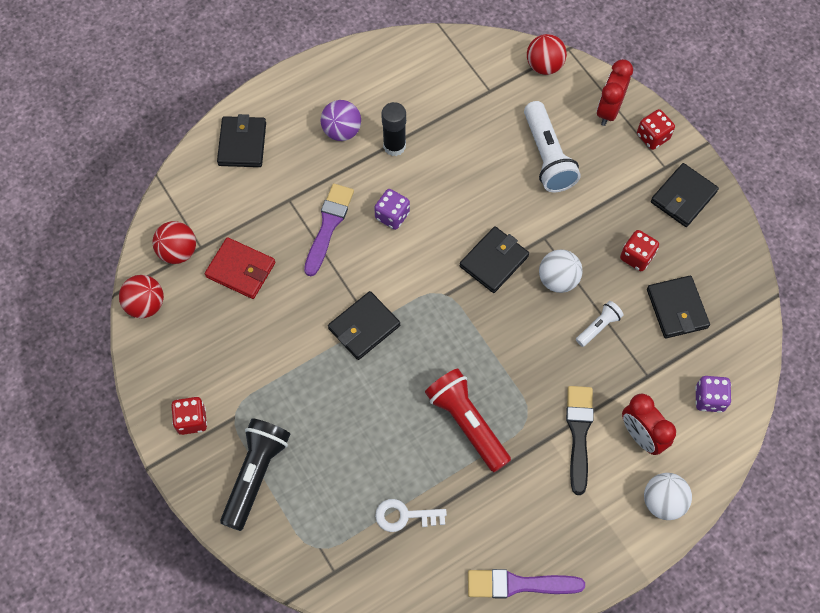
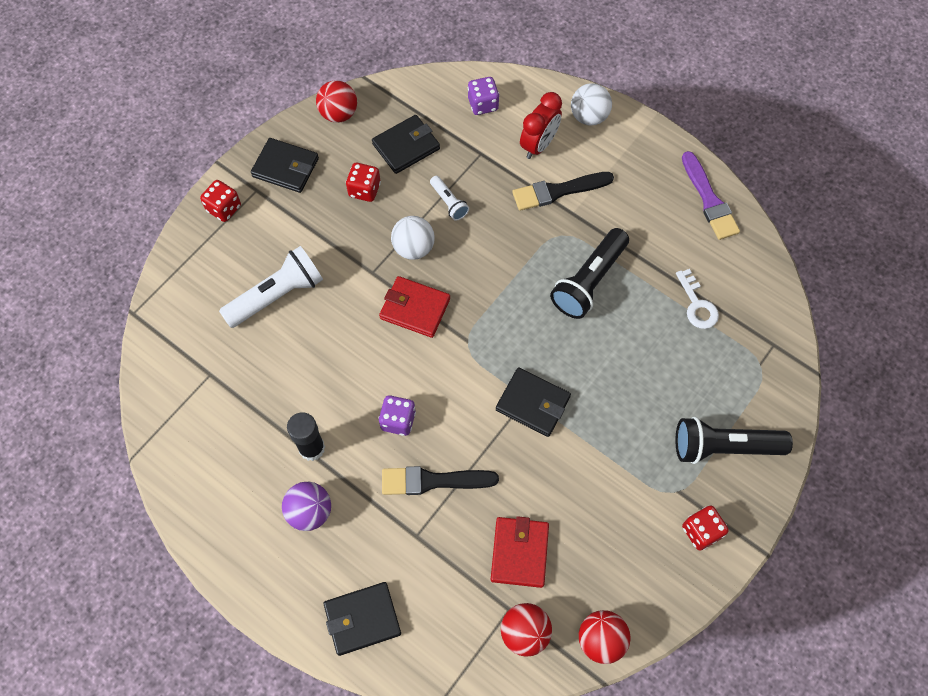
camera: 110 degrees left, 0 degrees up
purple brush [304,183,354,276] -> black brush [382,466,499,495]
red flashlight [425,369,511,472] -> black flashlight [550,228,629,319]
black wallet [459,226,529,293] -> red wallet [379,276,450,338]
red ball [527,34,567,75] -> red ball moved to [316,80,357,123]
white flashlight [576,301,624,347] -> white flashlight turned 150 degrees counterclockwise [430,176,469,220]
red clock [597,59,633,126] -> none

